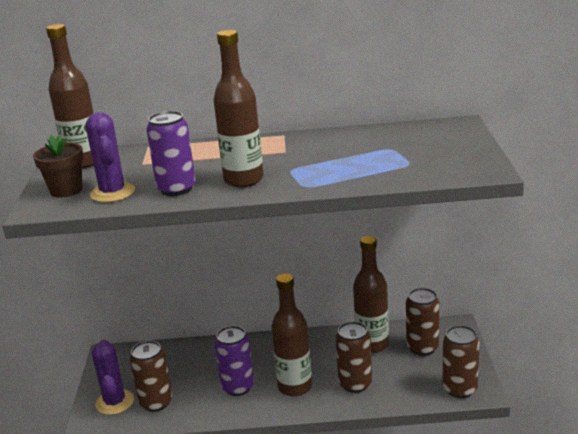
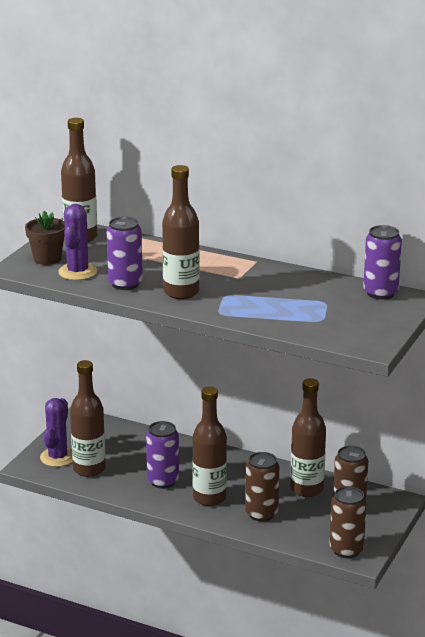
camera: 25 degrees right, 0 degrees up
brown can [130,341,173,412] -> brown bottle [70,360,106,477]
none -> purple can [363,225,402,300]

